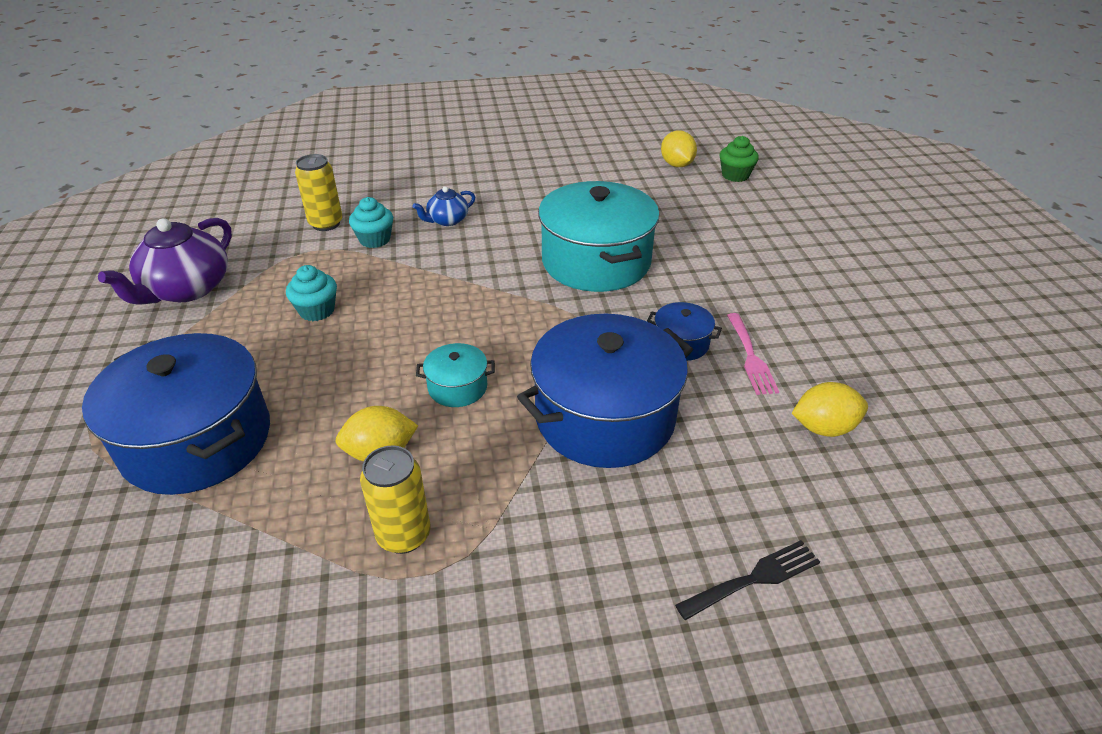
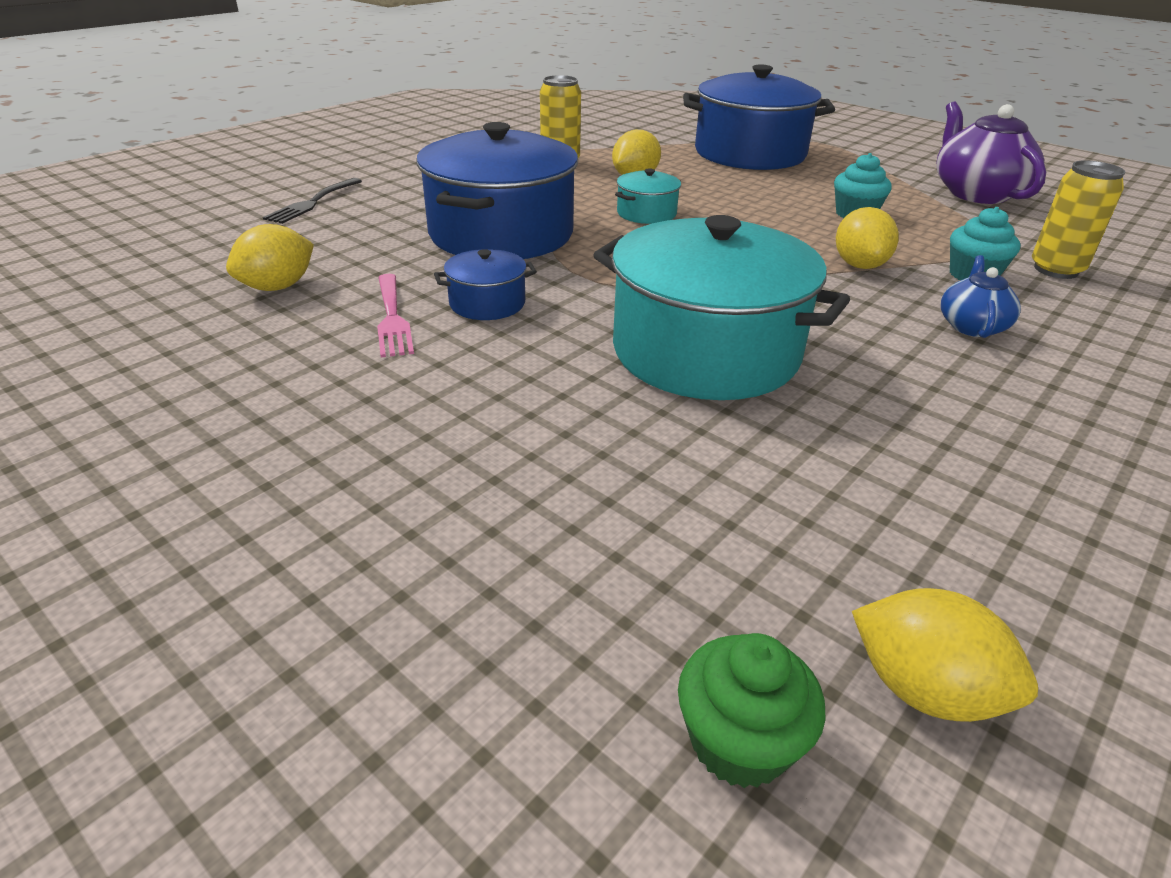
camera: 140 degrees right, 5 degrees down
pink fork [727,313,779,395] -> pink fork turned 150 degrees counterclockwise [377,274,414,357]
none -> yellow lemon [836,207,899,269]

